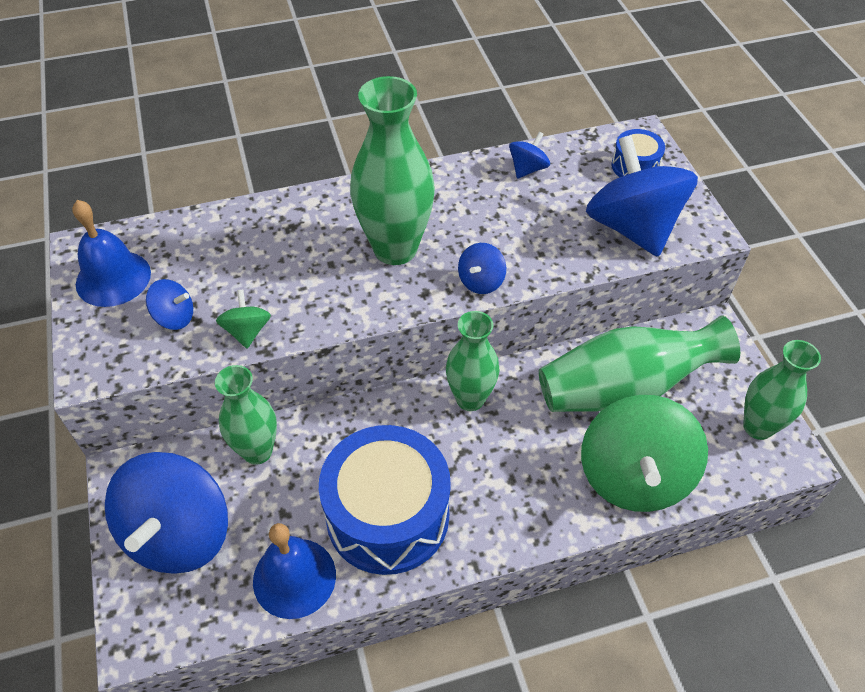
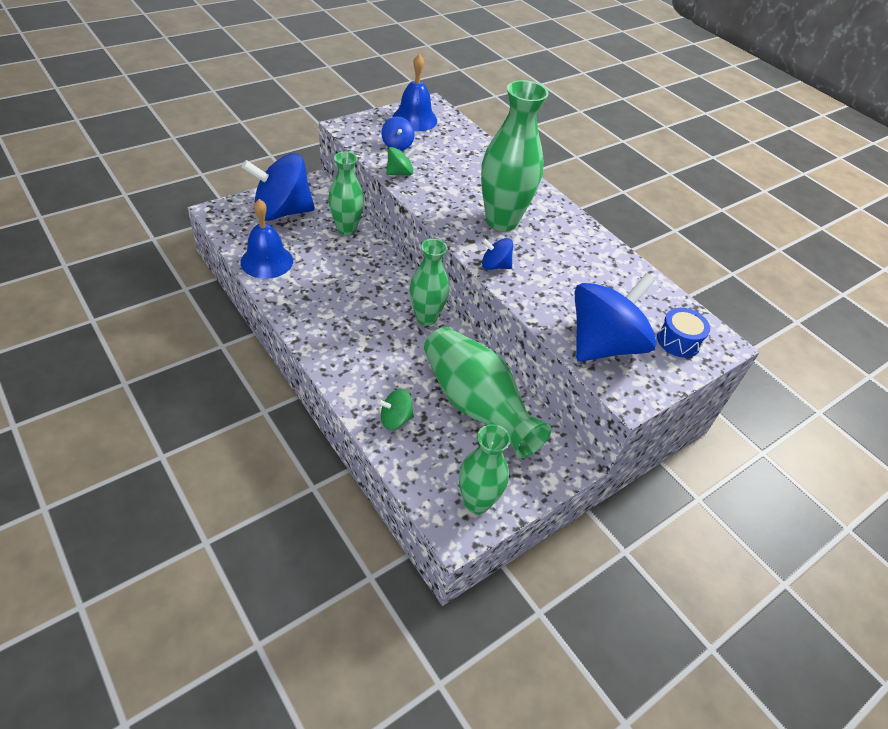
camera: 65 degrees right, 5 degrees down
blue drum [319,425,451,575] -> none
blue spinning top [509,132,550,179] -> none
green spinning top [581,395,708,512] -> green spinning top [377,389,414,430], size x0.44

